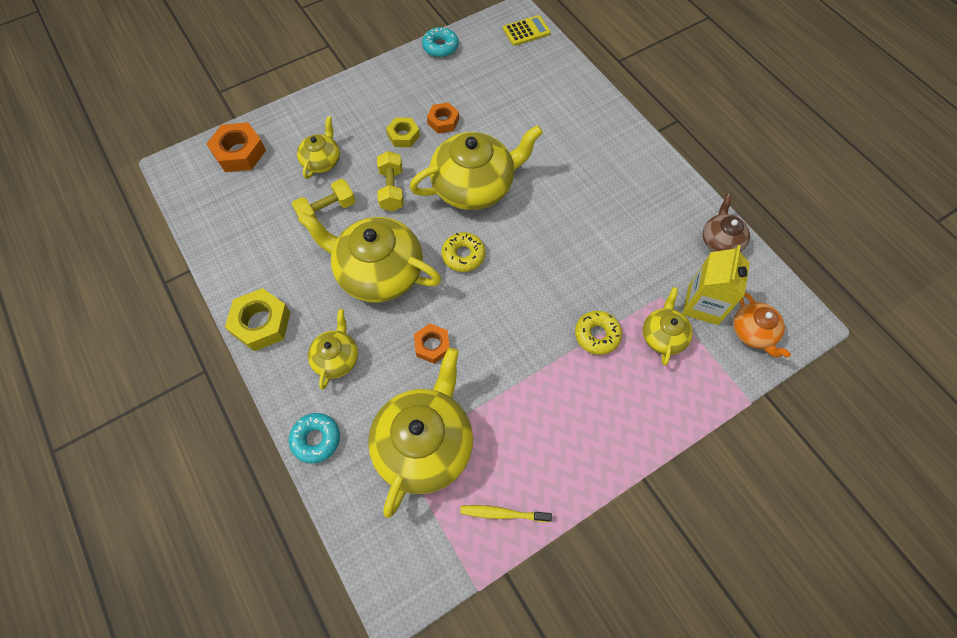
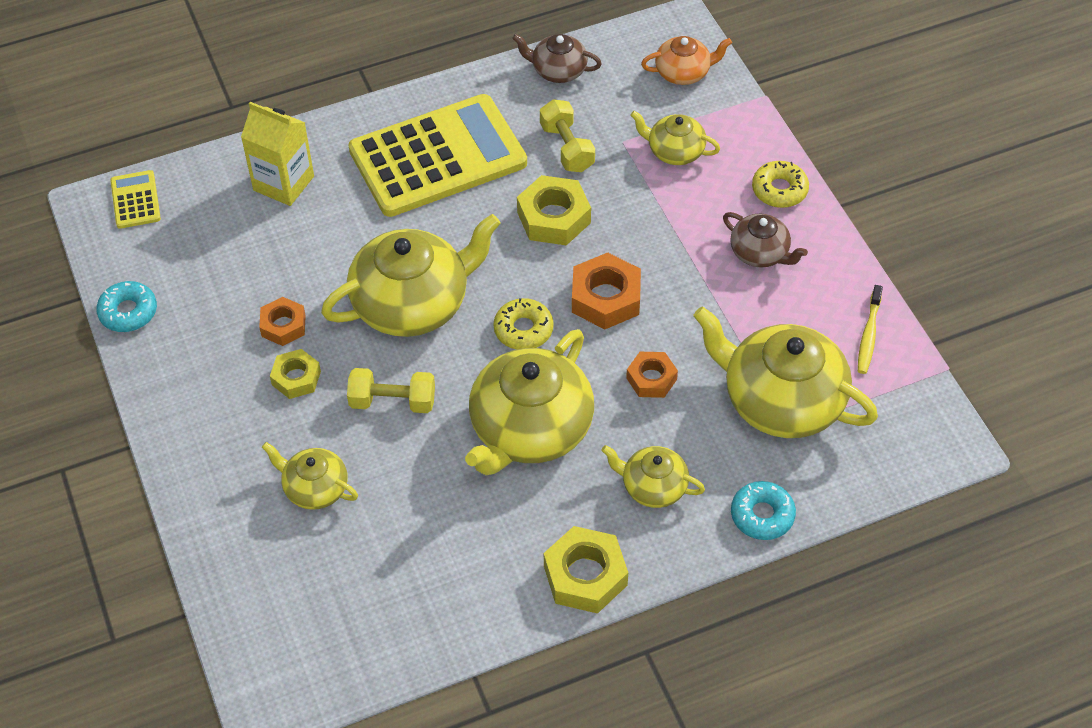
camera: 80 degrees left, 10 degrees down
orange nut [207,122,266,172] -> orange nut moved to [572,252,641,329]
yellow dumbbell [292,179,355,226] -> yellow dumbbell moved to [540,99,595,172]
yellow teapot [410,125,543,210] -> yellow teapot turned 75 degrees clockwise [321,214,501,337]
yellow donut [575,311,622,355] -> yellow donut moved to [752,161,809,208]
yellow carton [683,245,750,325] -> yellow carton moved to [241,102,314,206]
none -> yellow calculator [349,94,527,217]
none -> yellow nut [517,175,591,245]
none -> brown teapot [723,212,808,268]

